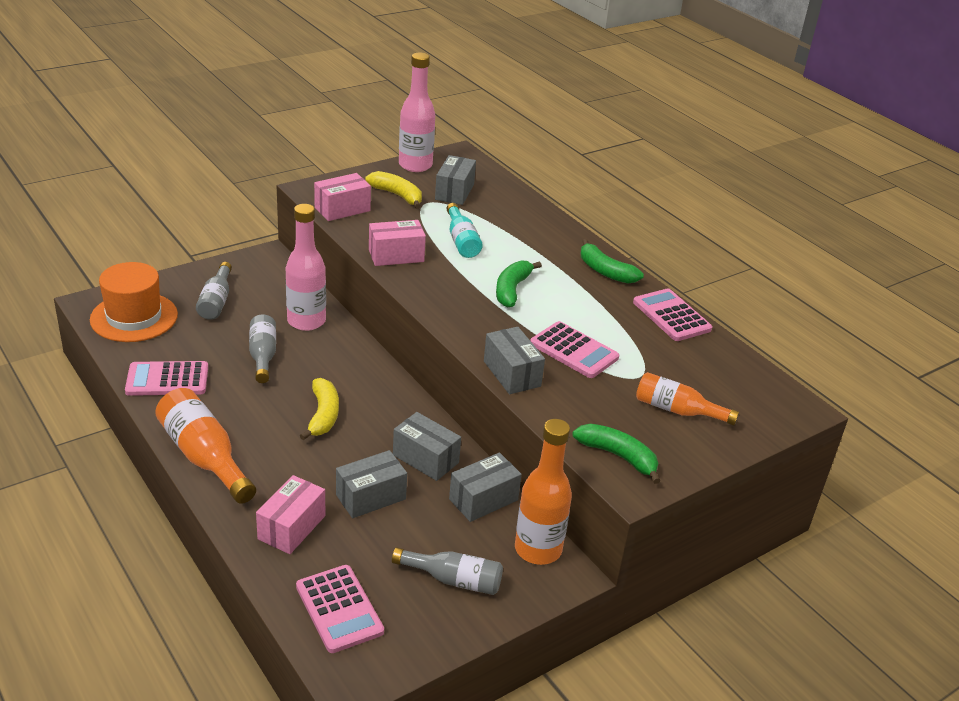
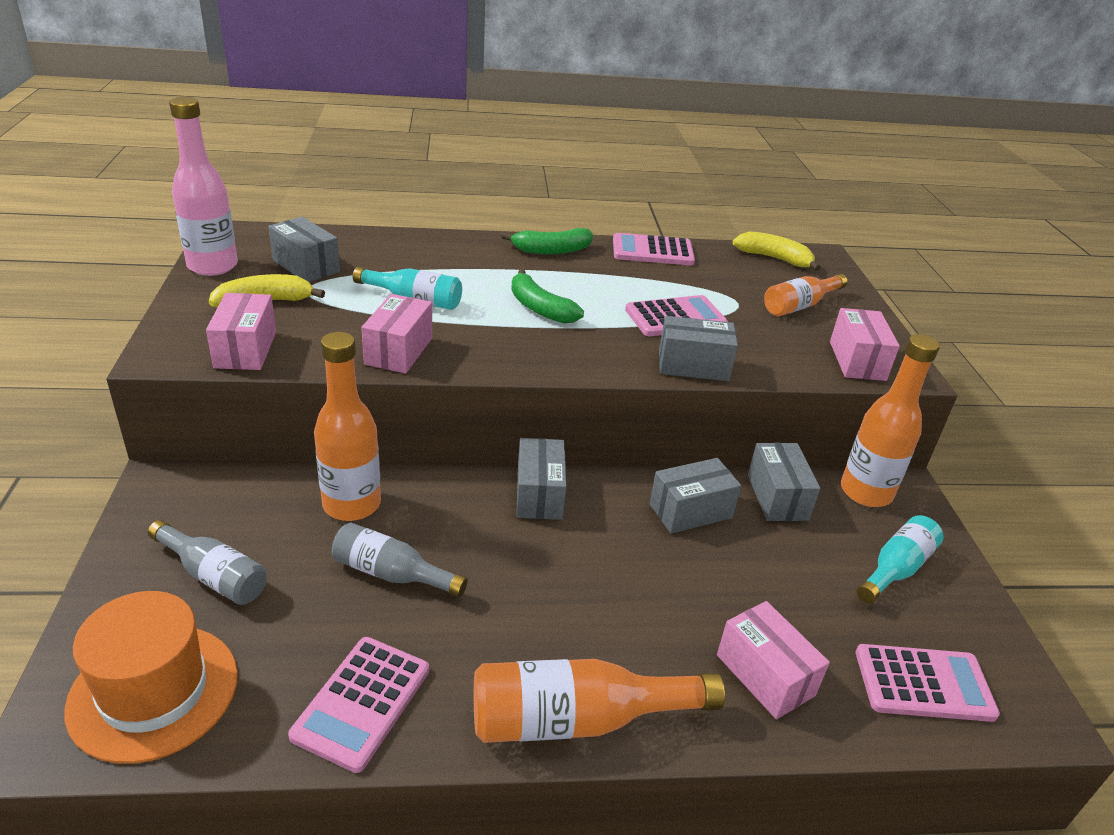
camera: 60 degrees left, 0 degrees up
pink bottle [286,204,326,331] -> orange bottle [314,332,381,521]
yellow banana [300,378,339,440] -> yellow banana moved to [732,231,821,271]
grey box [336,450,407,518] -> grey box moved to [516,438,566,520]
grey bottle [392,547,503,595] -> turquoise bottle [857,515,944,604]
green banana [572,424,661,484] -> pink box [830,308,900,381]

